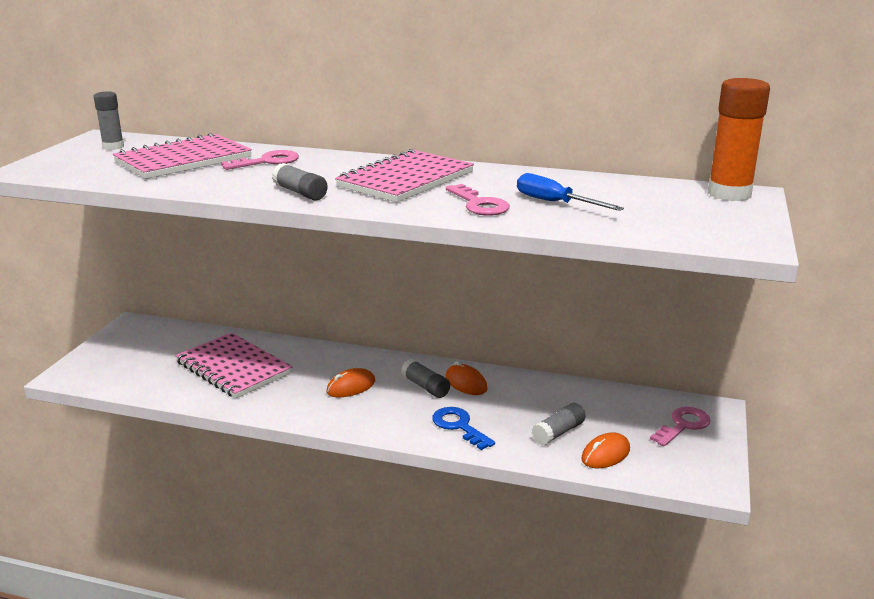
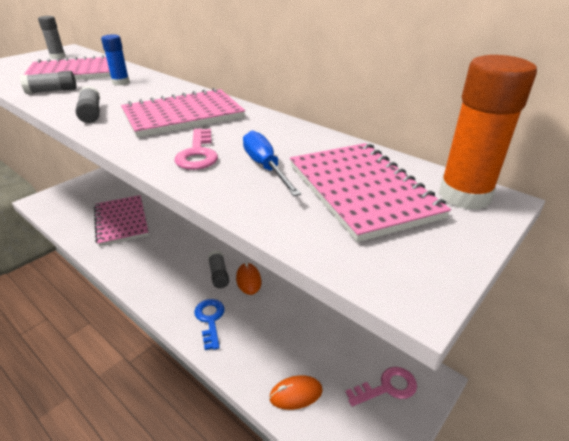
camera: 25 degrees right, 10 degrees up
pink key [221,150,299,170] -> blue glue stick [101,34,130,85]
orange mouse [326,368,375,397] -> none
grey glue stick [532,403,585,445] -> grey glue stick moved to [20,71,76,94]
none -> pink notebook [290,143,451,242]

